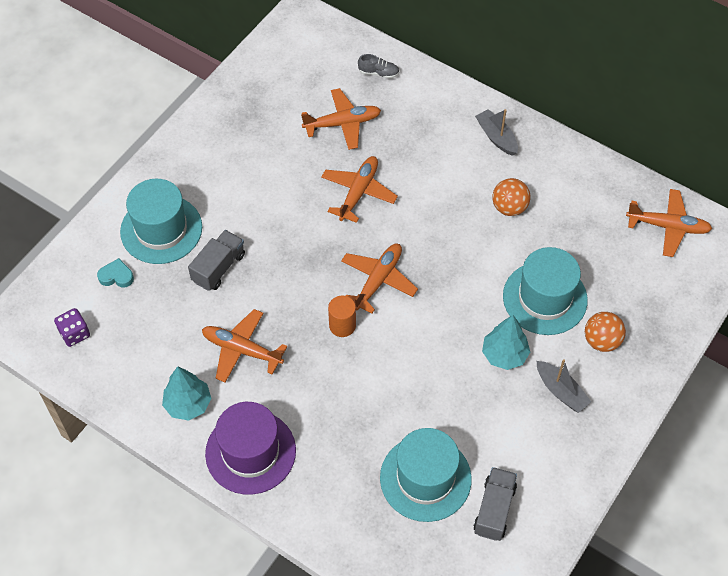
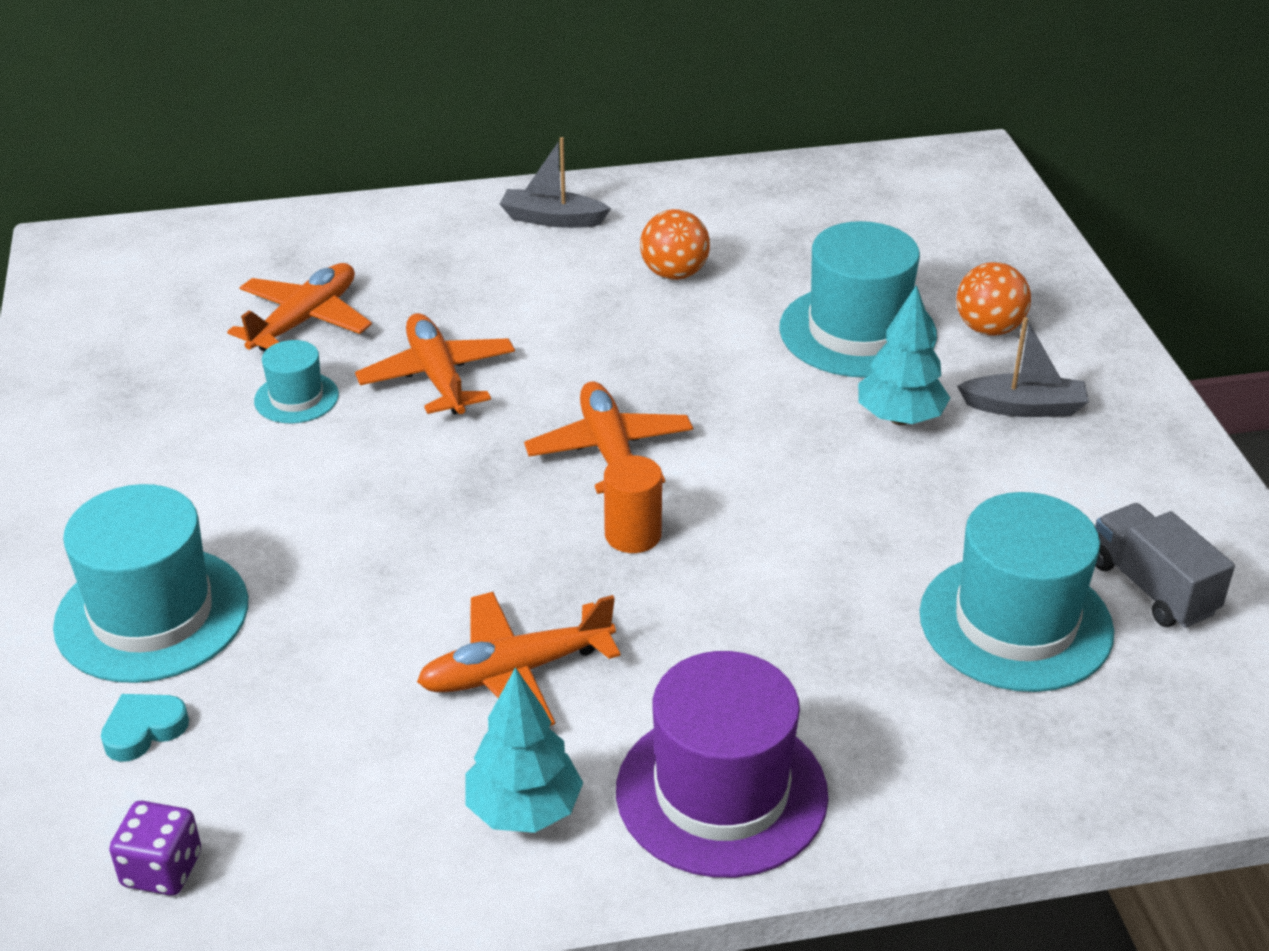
camera: 45 degrees left, 20 degrees down
grey truck [188,230,245,291] -> none
grey shoe [358,54,399,79] -> none
orange plane [626,189,712,257] -> none
none -> turquoise hat [254,340,339,423]

